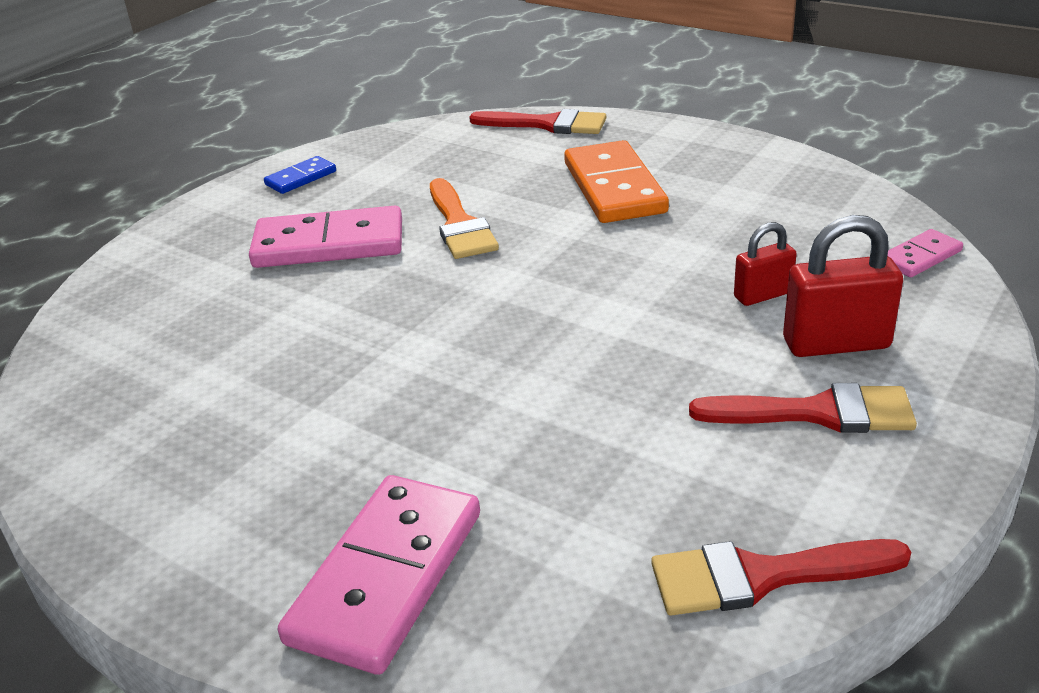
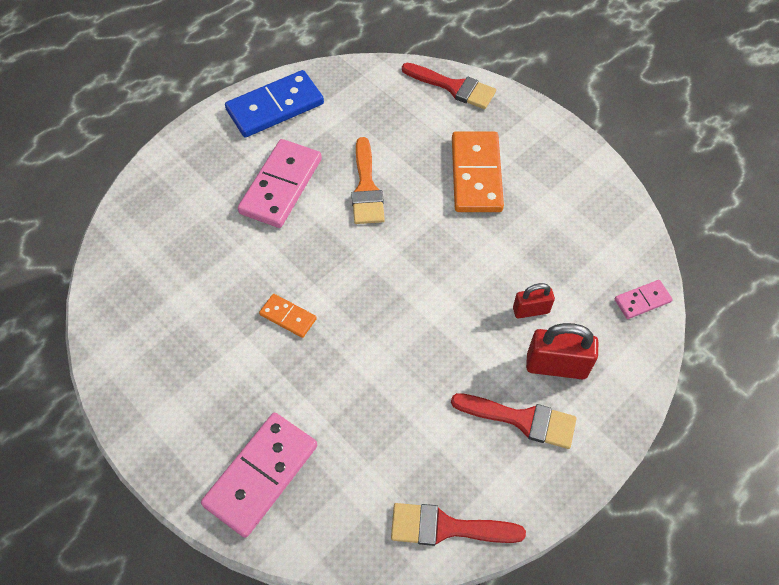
camera: 10 degrees right, 25 degrees up
pink domino [249,206,402,268] -> pink domino turned 75 degrees counterclockwise [238,139,322,228]
blue domino [264,156,336,194] -> blue domino [225,70,324,138], size x1.99
none -> orange domino [259,294,317,338]

